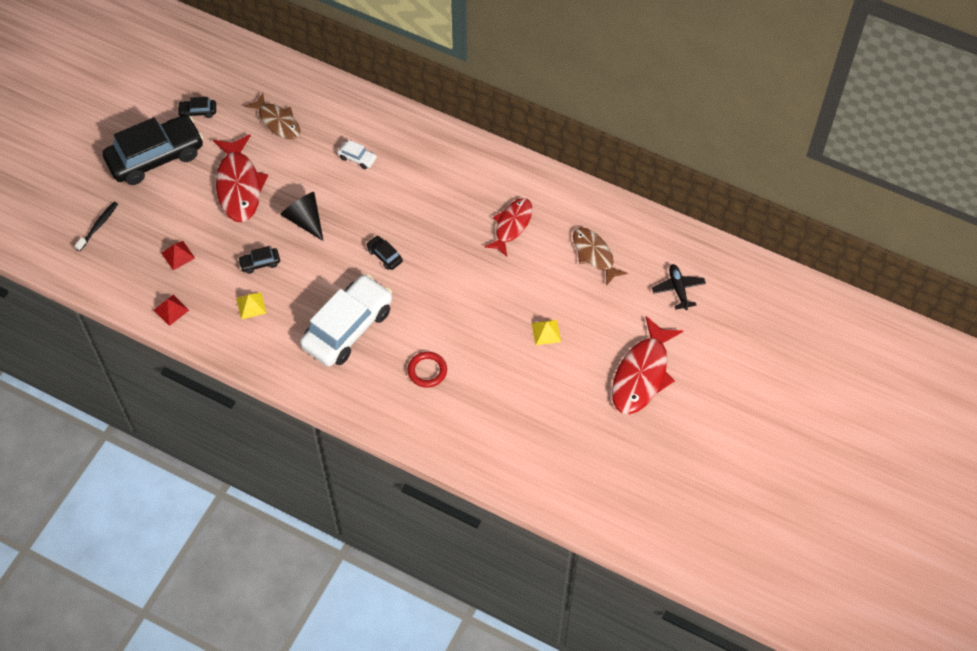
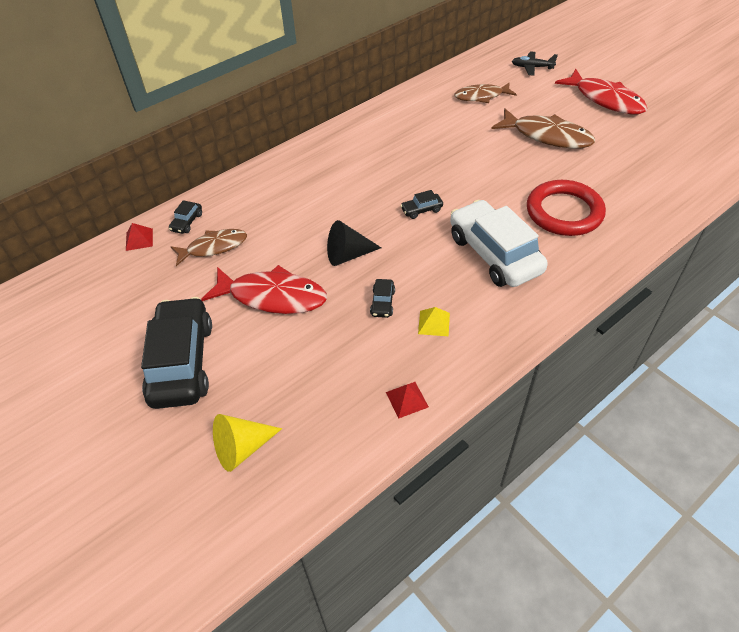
camera: 65 degrees left, 10 degrees down
black toothbrush [75,202,118,251] -> yellow cone [213,414,282,472]
red pyramid [161,241,195,270] -> red pyramid moved to [126,223,153,251]
black car [177,97,216,118] -> black car moved to [169,200,202,234]
white car [337,140,377,169] -> none
red ring [408,352,447,388] -> red ring [527,180,606,236], size x1.94
red fish [484,198,532,257] -> none
yellow pyramid [532,320,561,345] -> brown fish [492,108,595,149]

